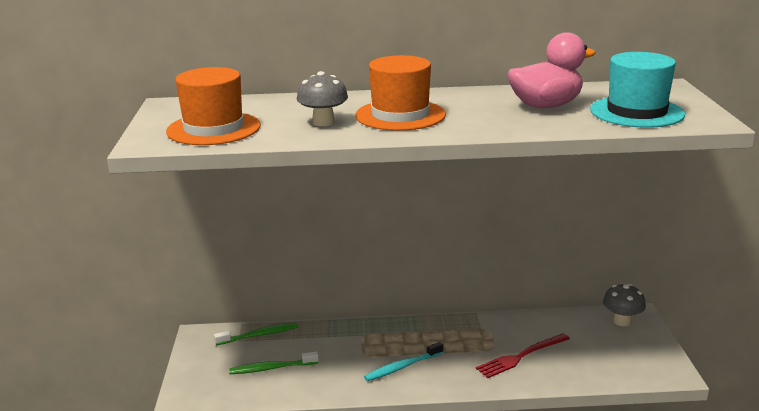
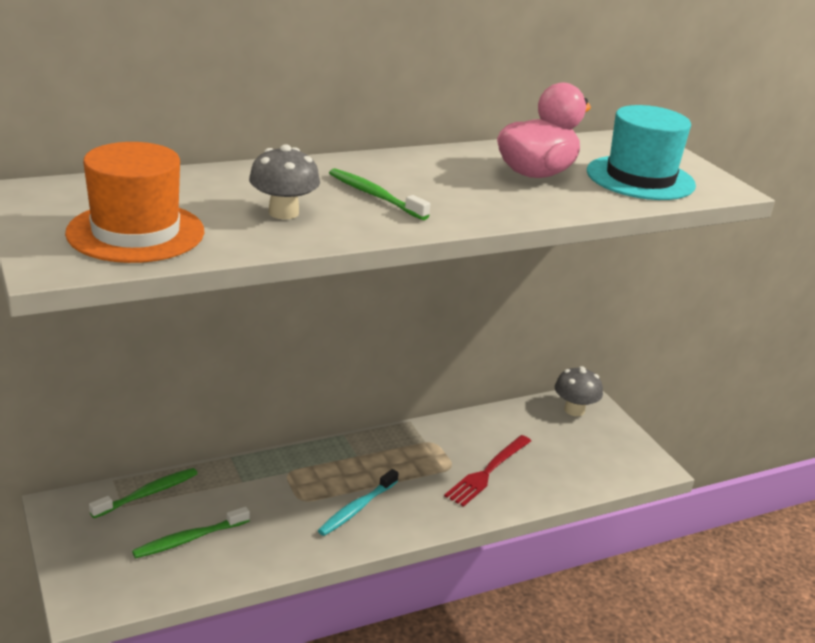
camera: 25 degrees left, 5 degrees up
orange hat [355,55,446,131] -> green toothbrush [329,168,430,220]

